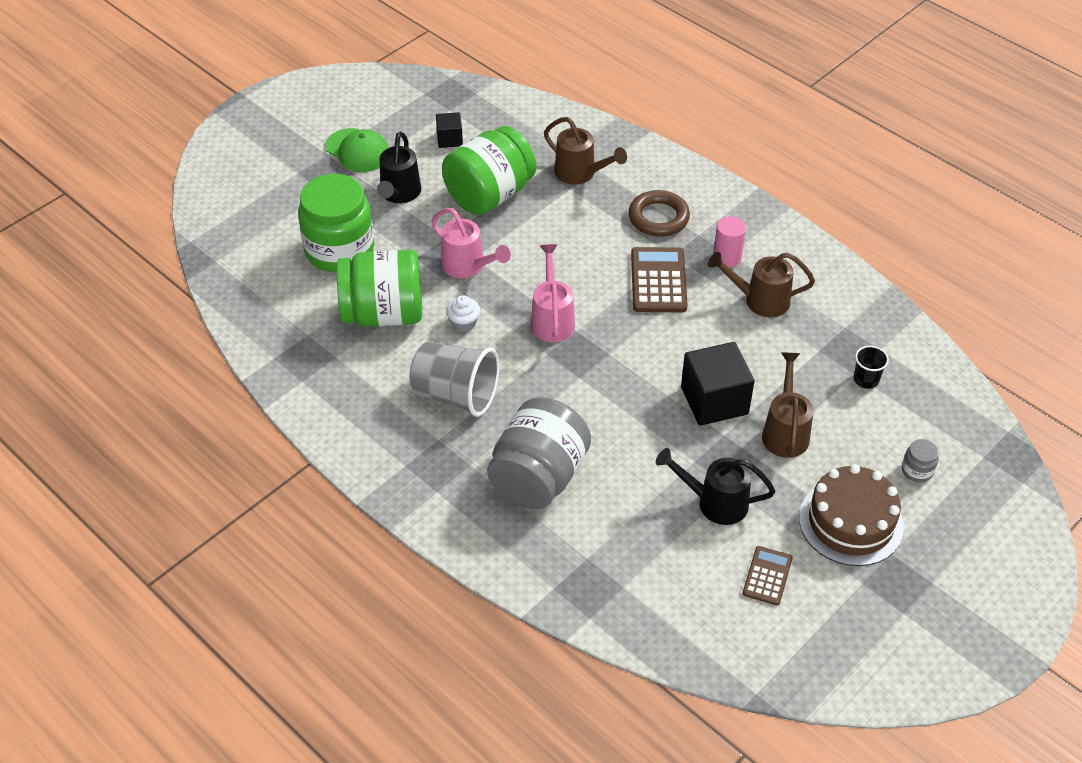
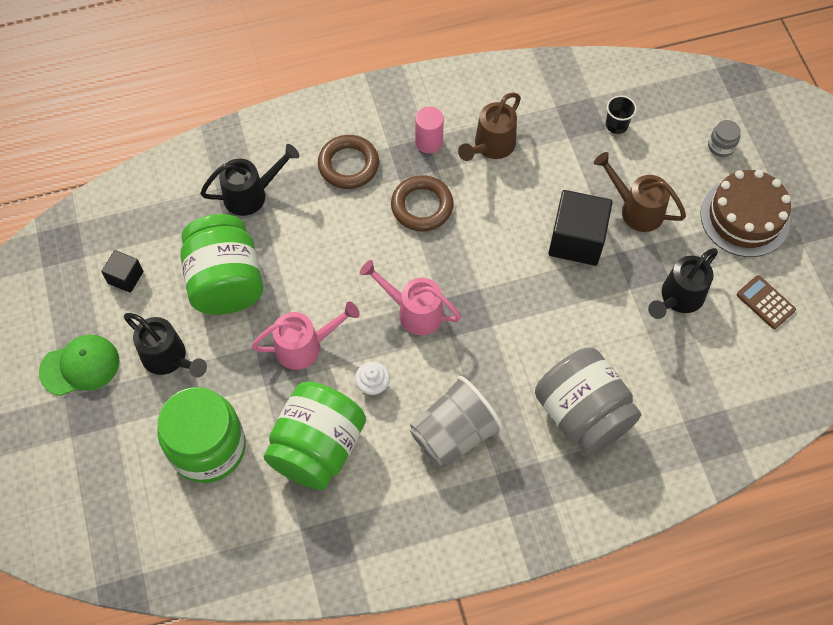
camera: 60 degrees left, 15 degrees up
brown watering can [544,117,627,185] -> black watering can [200,144,299,216]
brown calculator [631,247,688,312] -> brown ring [391,175,454,232]

